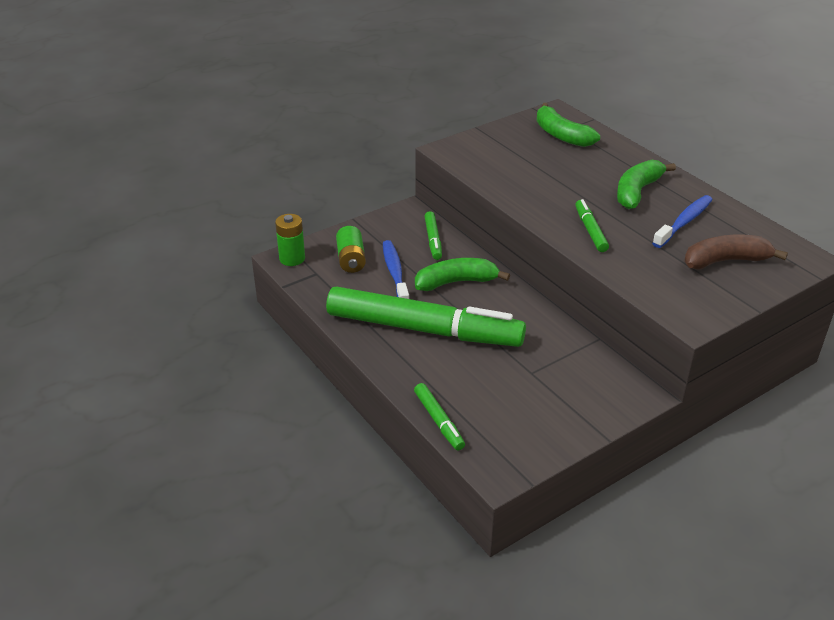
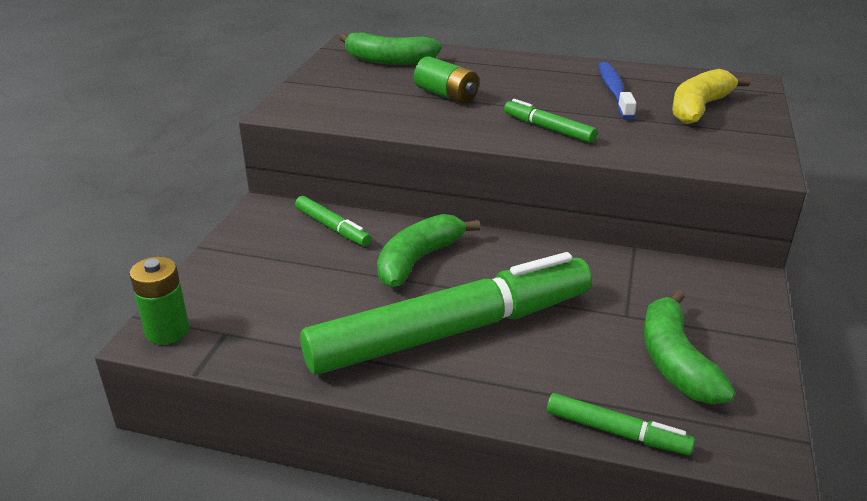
camera: 40 degrees left, 5 degrees down
green battery [336,226,366,273] -> green battery moved to [414,56,479,104]
blue toothbrush [383,240,409,299] -> none
green banana [617,160,676,209] -> green banana moved to [644,290,735,405]
brown banana [684,234,788,270] -> yellow banana [672,69,751,124]

